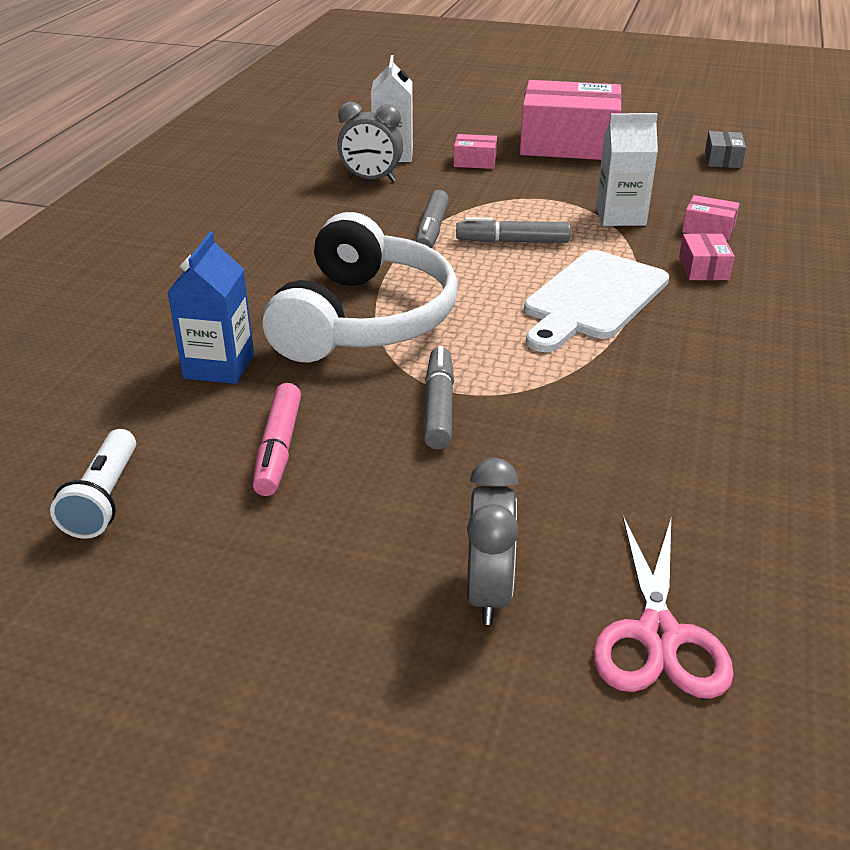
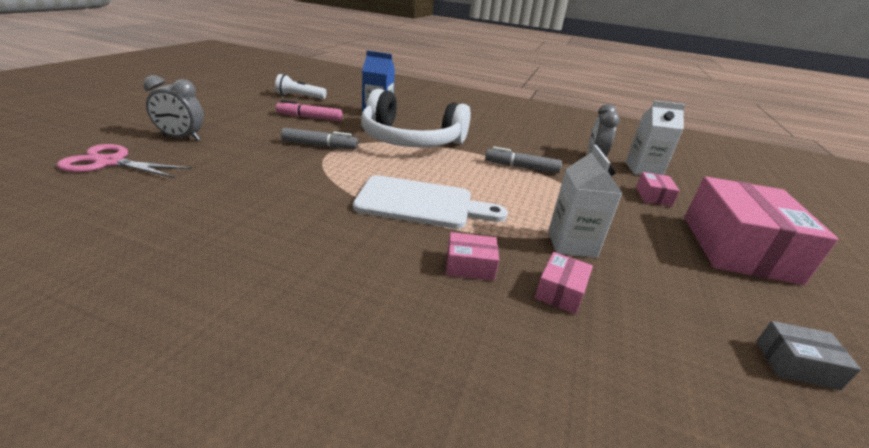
camera: 90 degrees right, 5 degrees down
grey marker [456,217,570,243] -> none
white cutting board [524,250,669,352] -> white cutting board turned 150 degrees clockwise [353,175,508,229]

